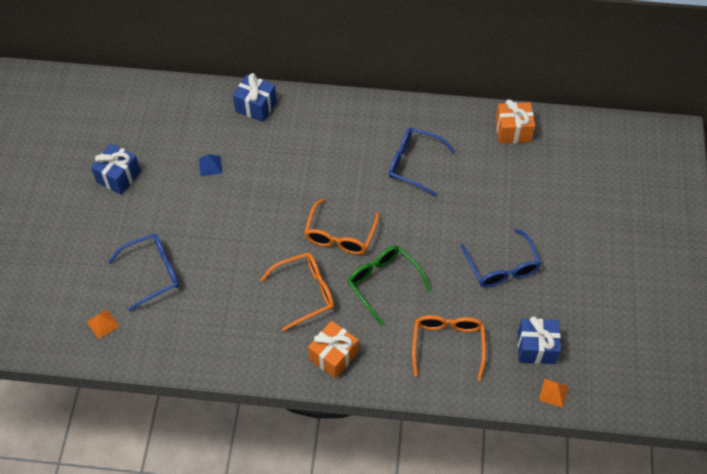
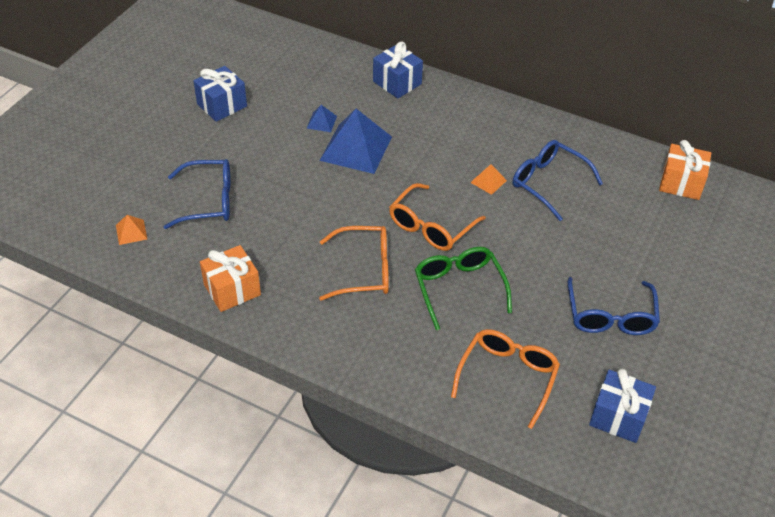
camera: 20 degrees right, 10 degrees down
orange gift [308,321,358,379] -> orange gift moved to [200,245,261,312]
orange pyramid [539,378,568,408] -> orange pyramid moved to [470,164,507,195]
none -> blue pyramid [319,109,392,174]

